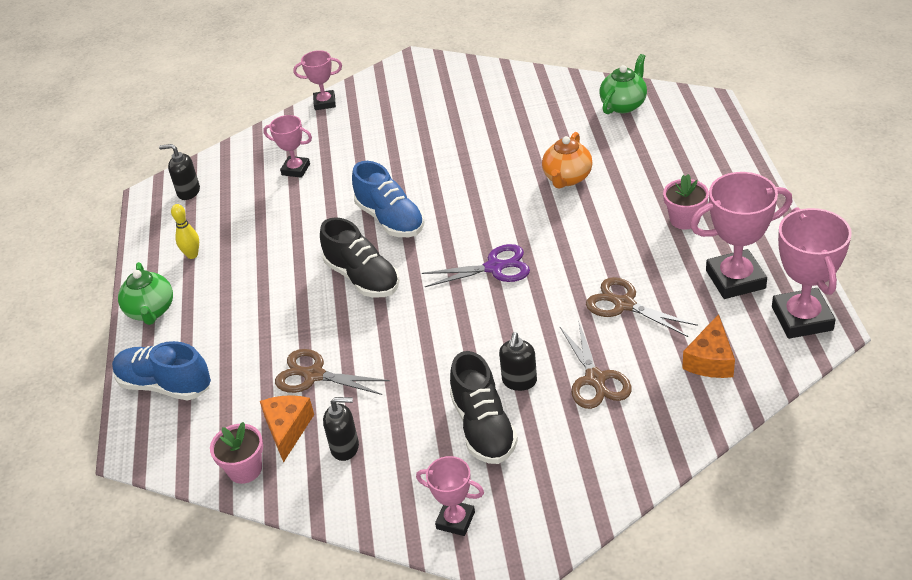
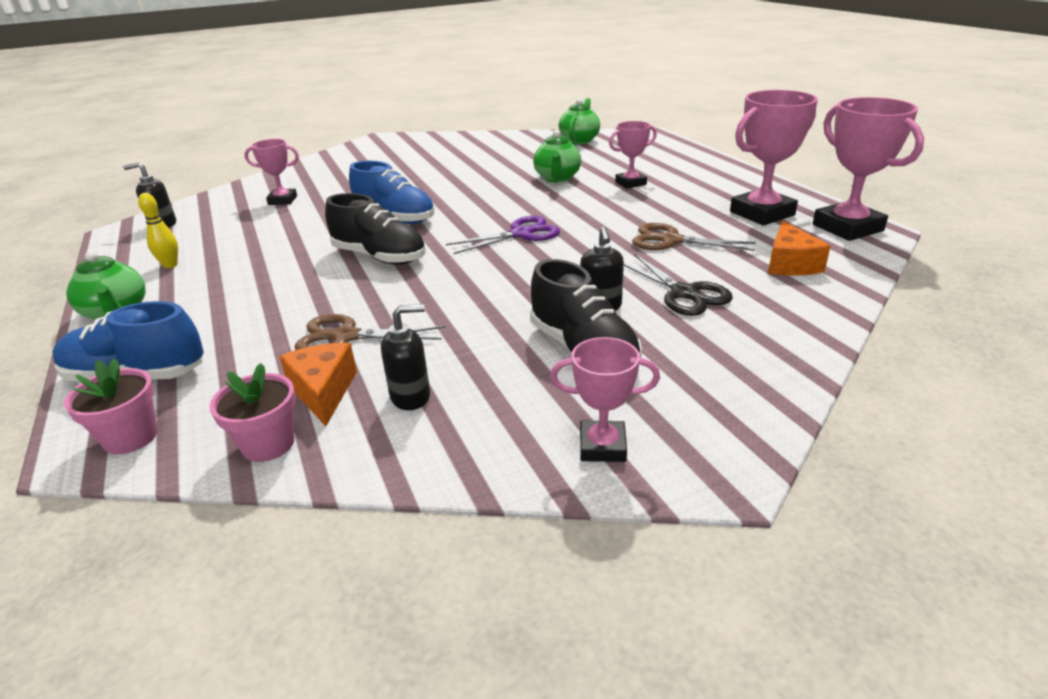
camera: 20 degrees left, 10 degrees down
pink trophy [293,50,342,110] -> pink trophy moved to [609,121,657,189]
orange teapot [542,132,592,189] -> green teapot [533,130,581,183]
brown scissors [560,320,632,409] -> black scissors [624,254,733,316]
pink flower pot [663,174,709,230] -> pink flower pot moved to [64,358,158,454]

